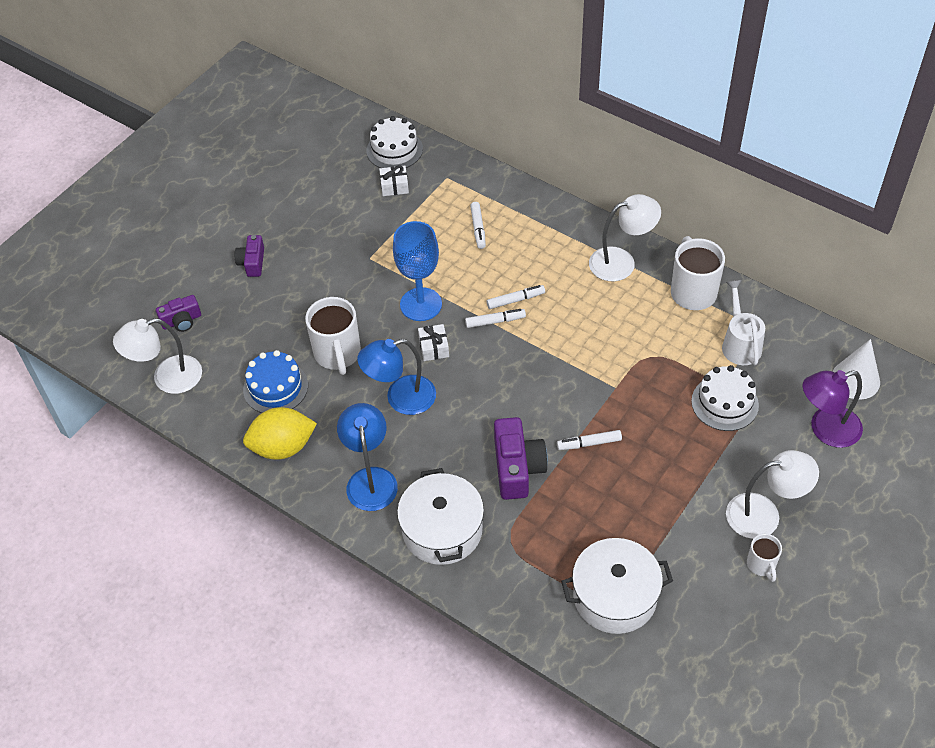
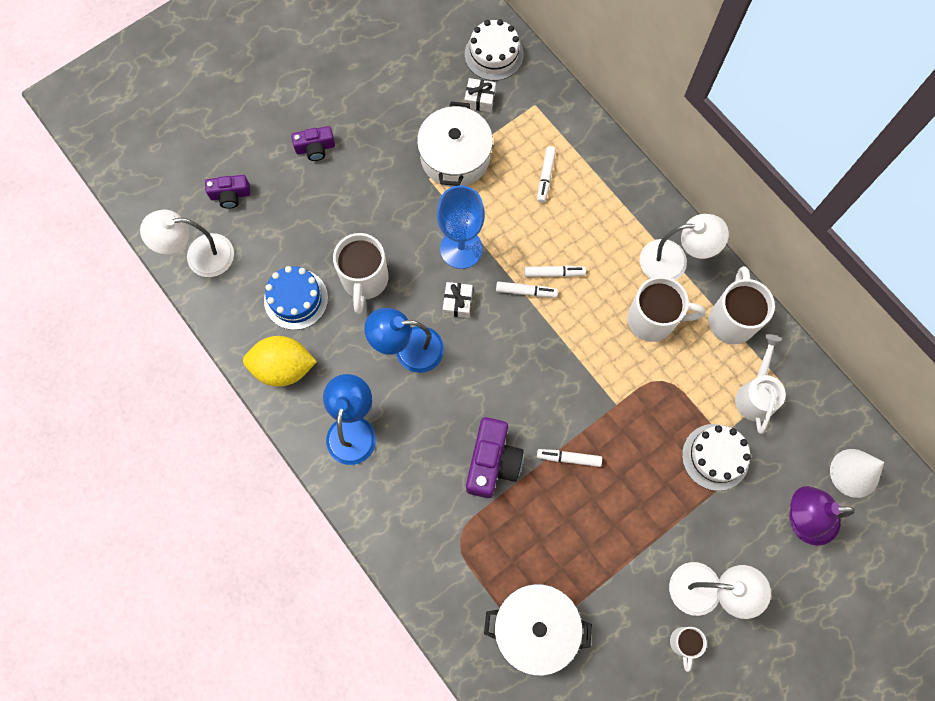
camera: 15 degrees right, 20 degrees up
purple camera [235,235,264,277] -> purple camera turned 120 degrees counterclockwise [291,126,335,161]
white pot [397,468,484,565] -> white pot moved to [417,102,493,187]
none -> white mug [627,276,705,342]

